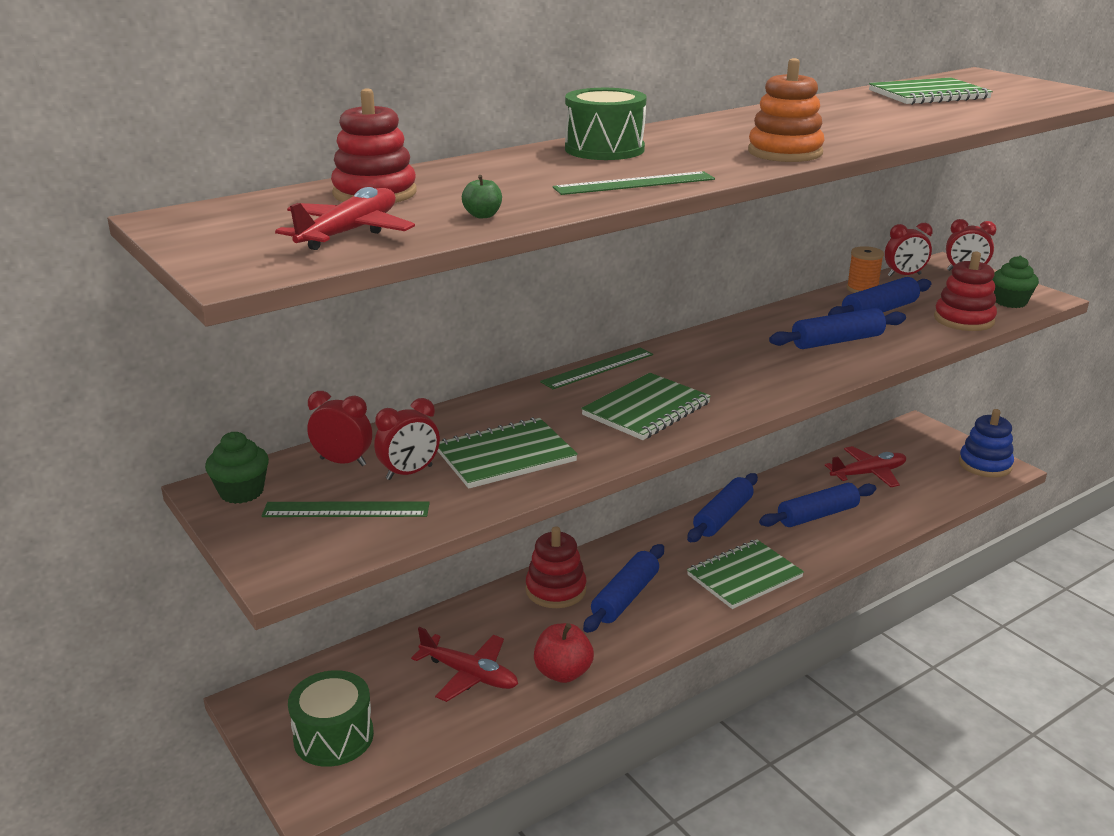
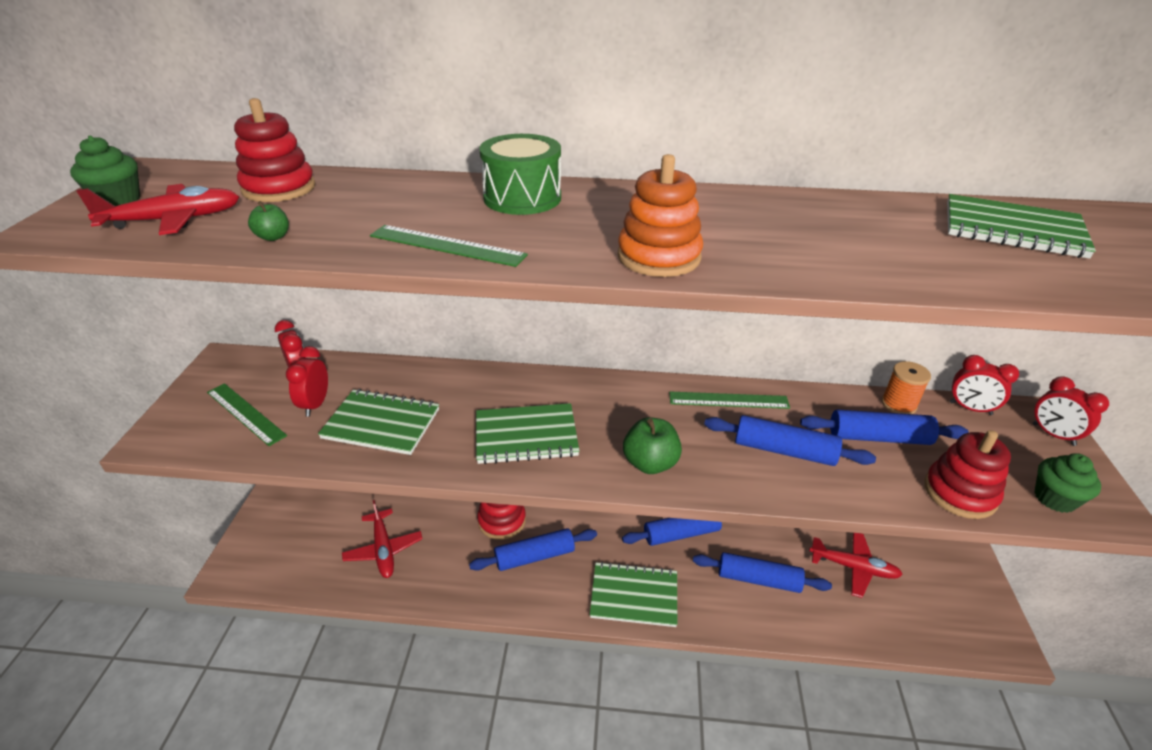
camera: 40 degrees right, 10 degrees up
green cupcake [205,432,269,504] -> green cupcake moved to [70,136,140,206]
green drum [288,670,374,767] -> none
red clock [374,398,440,480] -> red clock turned 90 degrees clockwise [286,346,328,417]
red apple [534,623,594,683] -> none
green ruler [540,347,653,389] -> green ruler moved to [669,392,790,409]
blue stacking toy [959,409,1014,478] -> none
none -> green apple [623,417,682,474]

